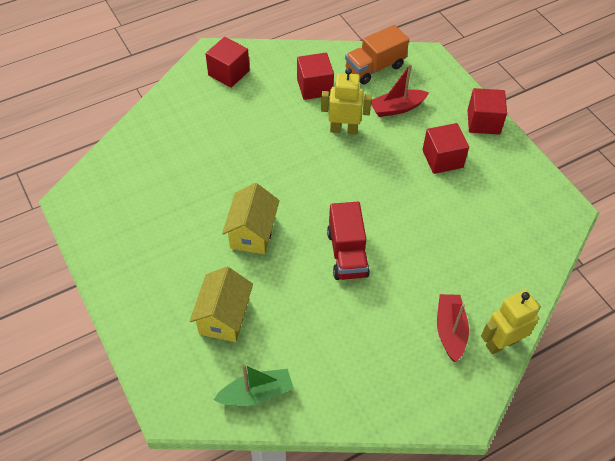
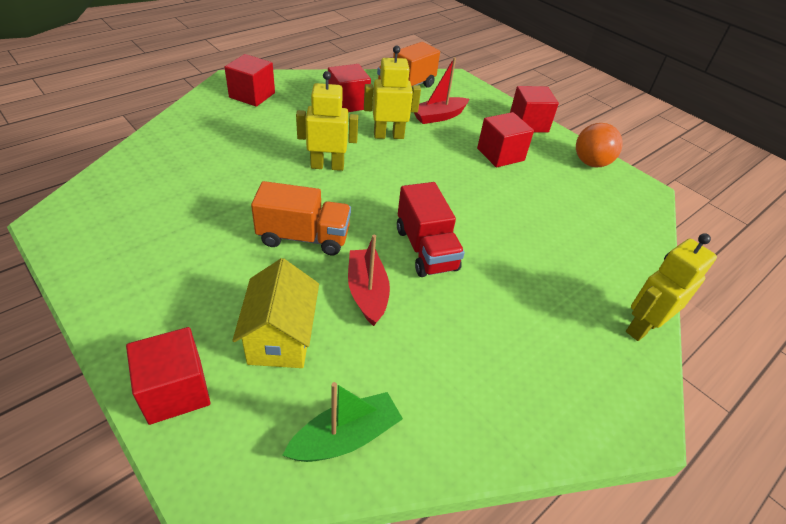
camera: 15 degrees left, 10 degrees down
yellow house [222,183,280,254] -> orange truck [251,181,351,255]
red boat [437,294,469,362] -> red boat moved to [348,235,390,326]
none -> red cube [126,327,211,425]
none -> yellow robot [296,71,358,171]
none -> orange ball [576,123,623,167]

